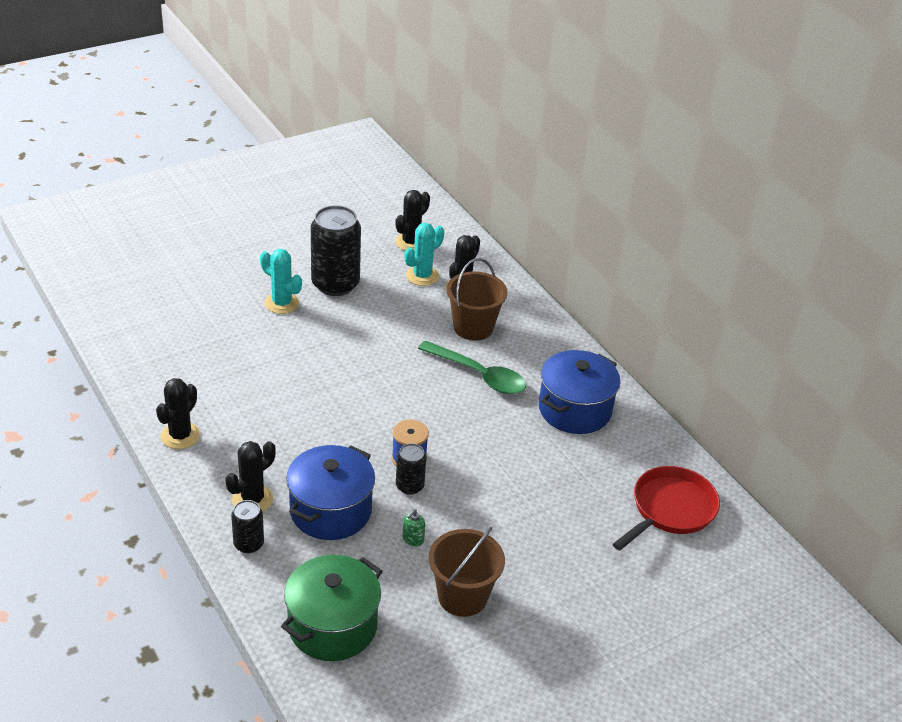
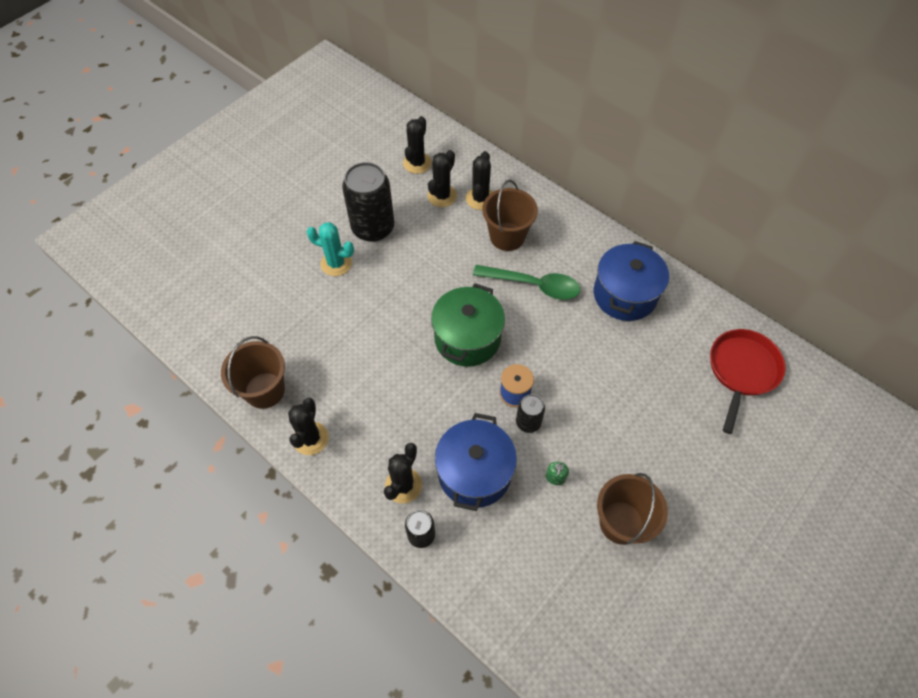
camera: 15 degrees left, 20 degrees up
green pot [281,555,382,661] -> green pot moved to [431,283,505,367]
turquoise cactus [404,223,444,286] -> black cactus [427,150,457,207]
none -> brown bucket [221,336,285,409]

